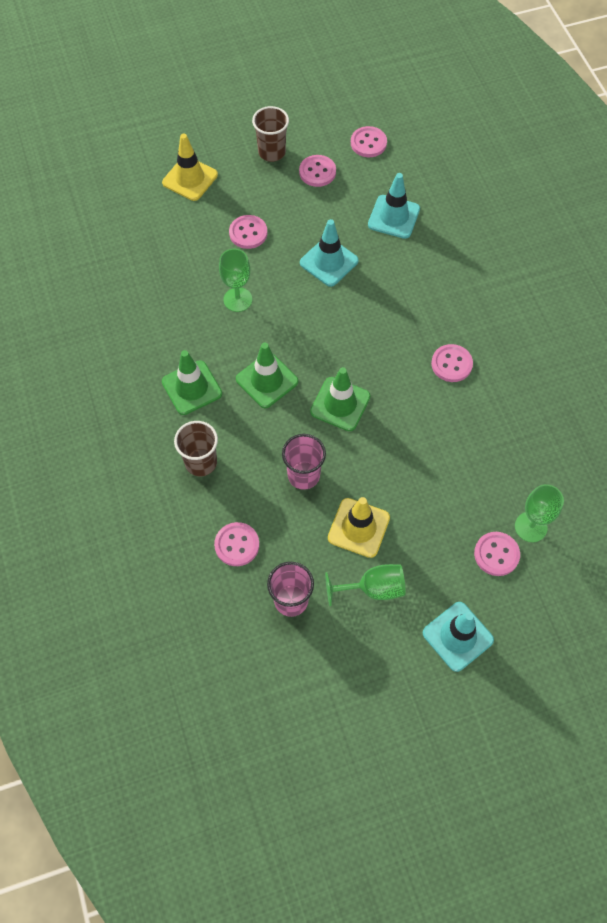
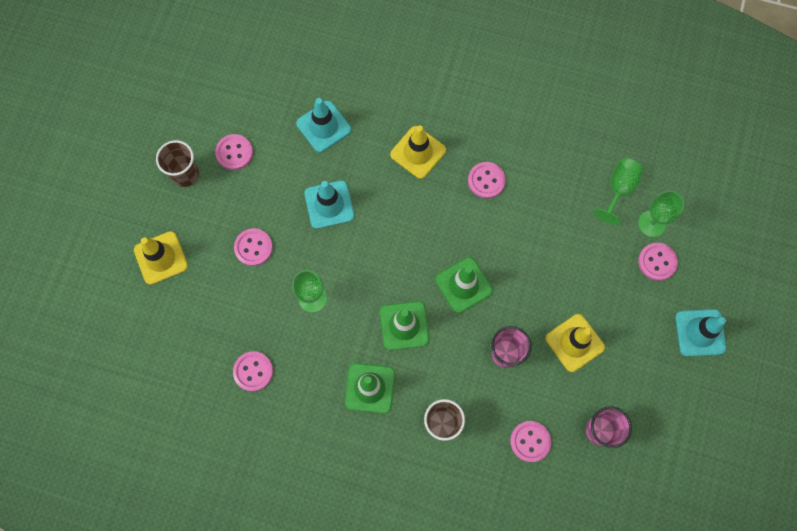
camera: 55 degrees left, 10 degrees up
green goblet [325,564,406,606] -> green goblet moved to [593,158,644,225]
pink button [351,126,387,157] -> pink button moved to [233,351,273,391]
none -> yellow traffic cone [390,125,446,179]

